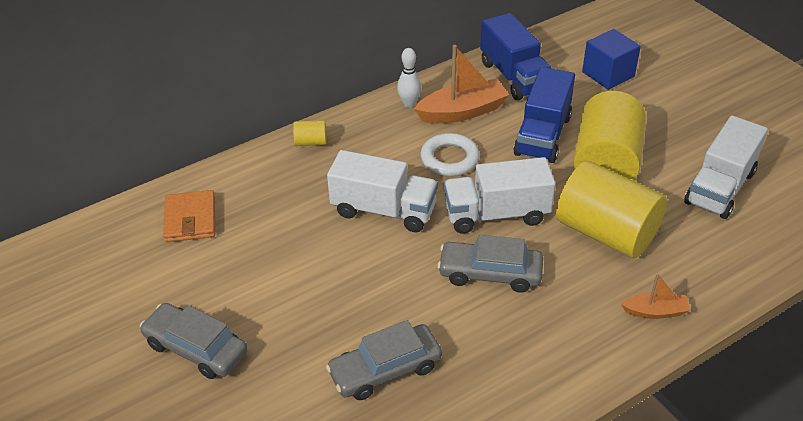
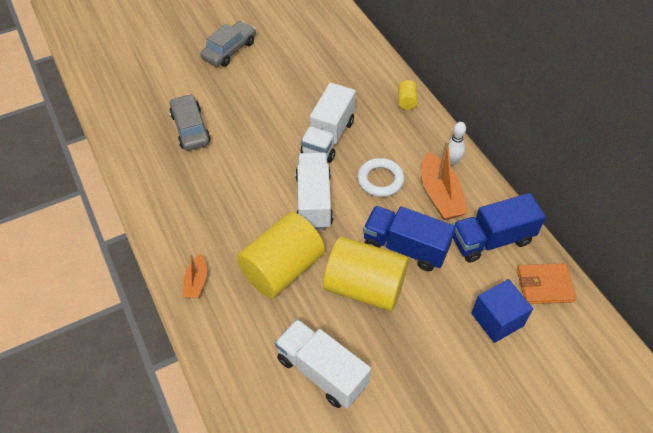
camera: 95 degrees right, 10 degrees up
orange wallet [163,190,215,242] -> orange wallet moved to [517,263,576,304]
grey car [438,235,543,293] -> none

